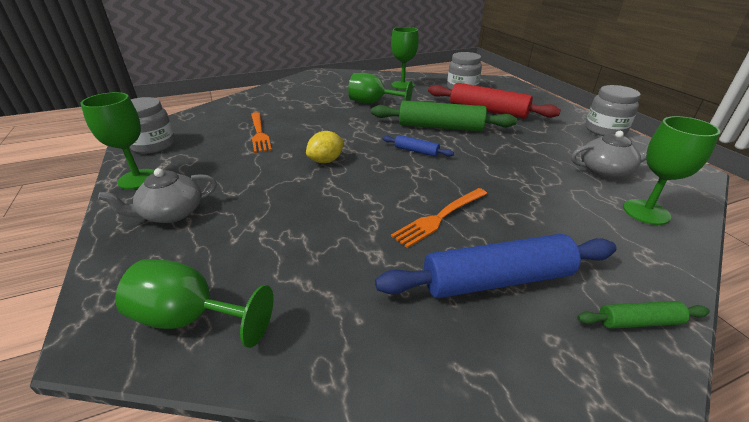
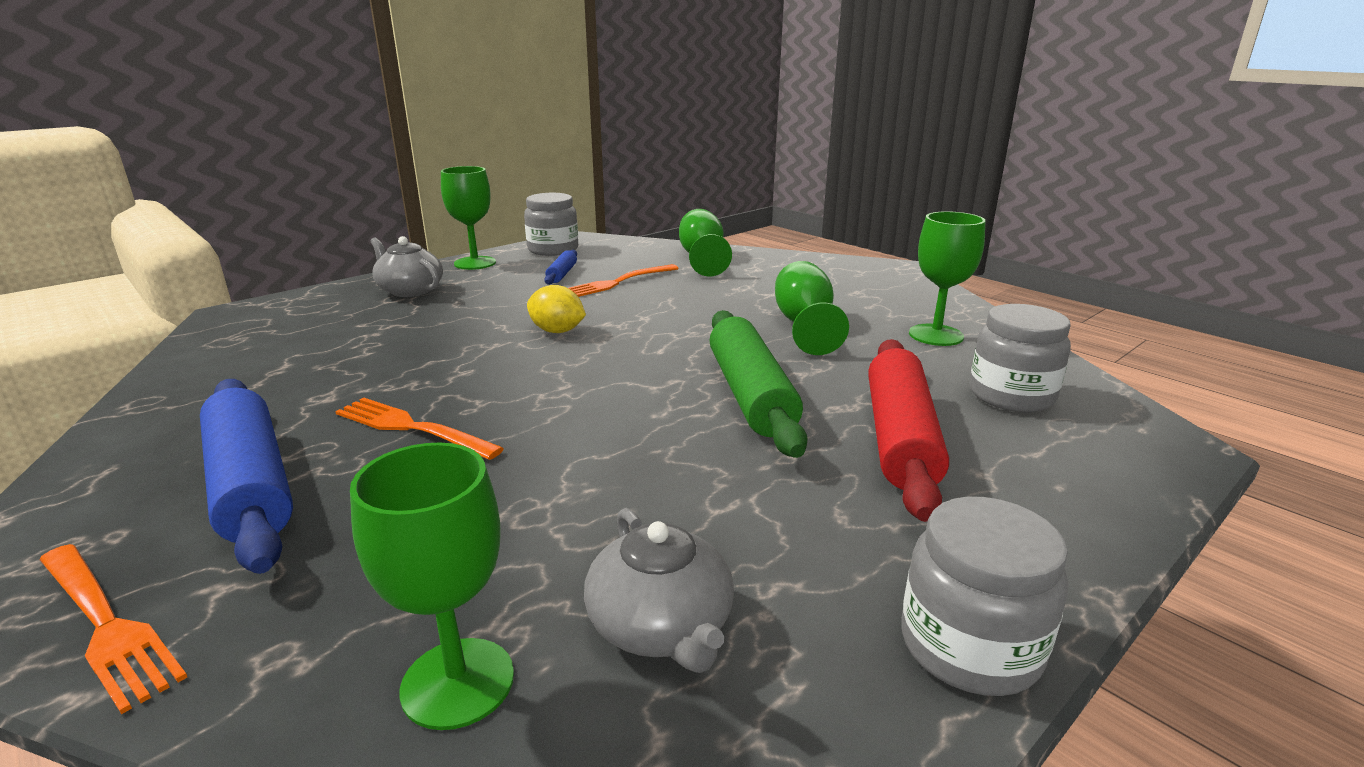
camera: 70 degrees right, 10 degrees down
green goblet [116,259,273,348] -> green goblet moved to [679,209,732,276]
blue rolling pin [382,135,454,157] -> blue rolling pin moved to [544,250,577,285]
green rolling pin [577,301,710,329] -> orange fork [39,544,187,714]

